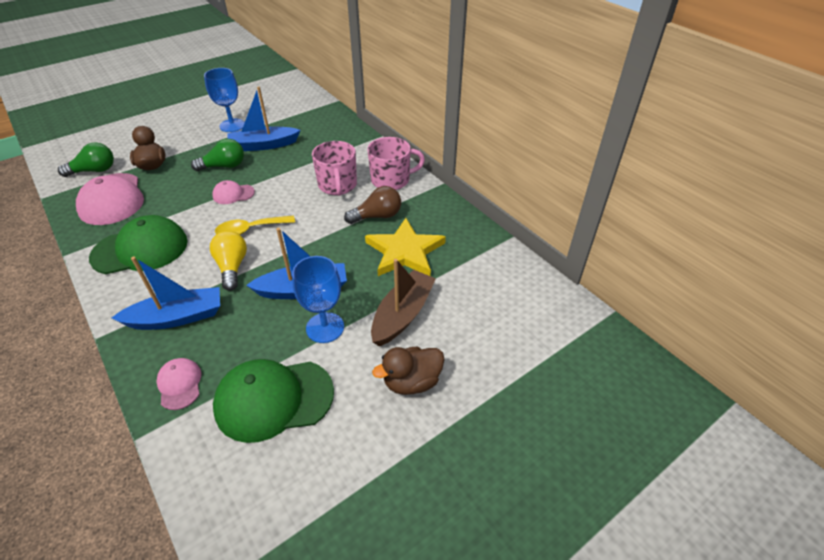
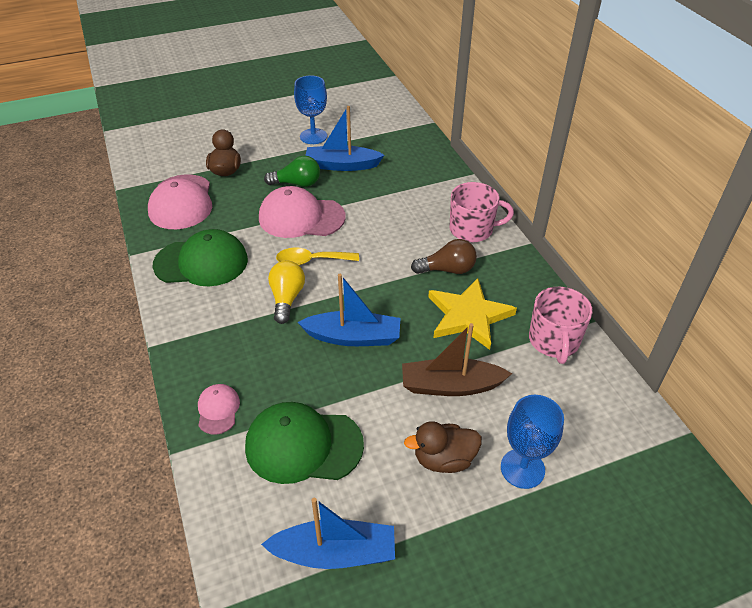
camera: 15 degrees right, 0 degrees up
green light bulb [58,143,114,177] -> none
blue boat [112,257,220,330] -> blue boat moved to [261,498,395,569]
pink cap [212,180,255,204] -> pink cap [259,186,346,238], size x1.99
blue goblet [292,256,344,343] -> blue goblet moved to [501,395,564,489]
pink mug [312,141,357,196] -> pink mug moved to [529,287,593,364]
brown boat [371,259,436,346] -> brown boat turned 135 degrees counterclockwise [402,323,512,396]

